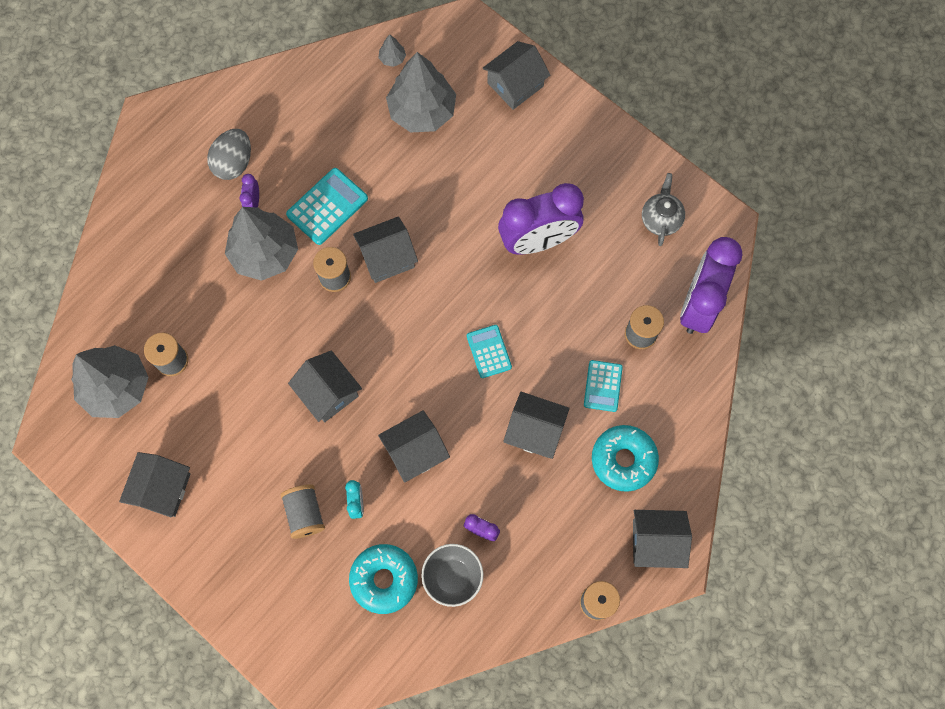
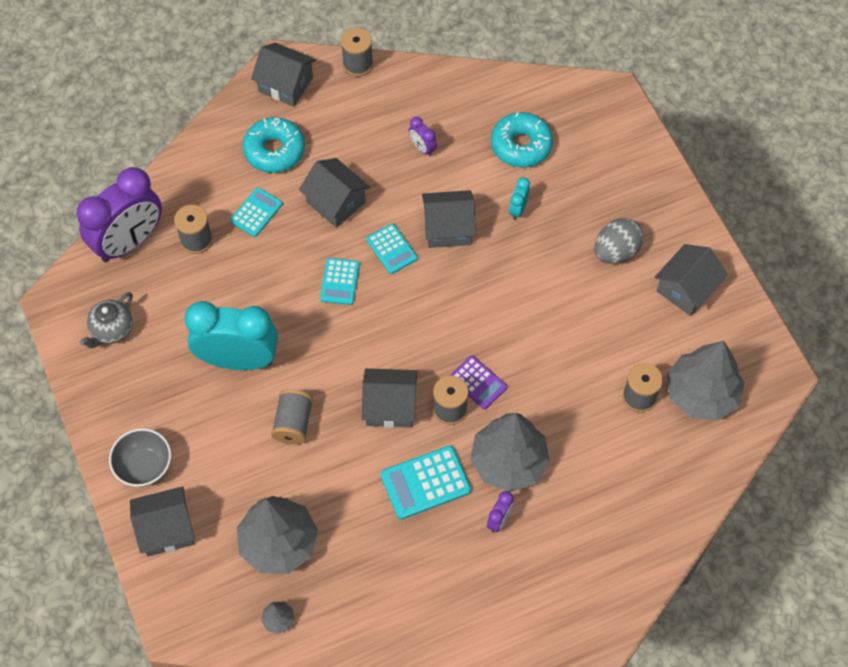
camera: 155 degrees left, 10 degrees down
grey egg [207,129,251,180] -> grey egg moved to [594,218,643,264]
grey spool [280,484,325,539] -> grey spool moved to [271,389,313,445]
grey house [288,351,362,422] -> none
grey bowl [421,544,483,607] -> grey bowl moved to [109,428,171,487]
purple clock [498,183,584,255] -> turquoise clock [185,301,278,370]
none -> turquoise calculator [366,224,418,274]
none -> purple calculator [450,356,507,409]

